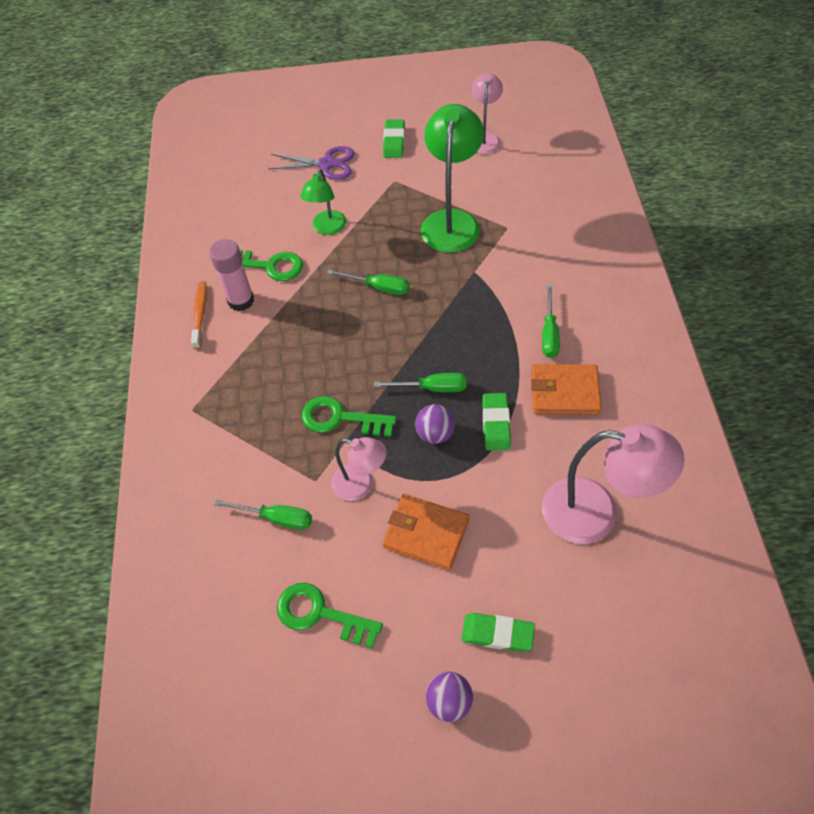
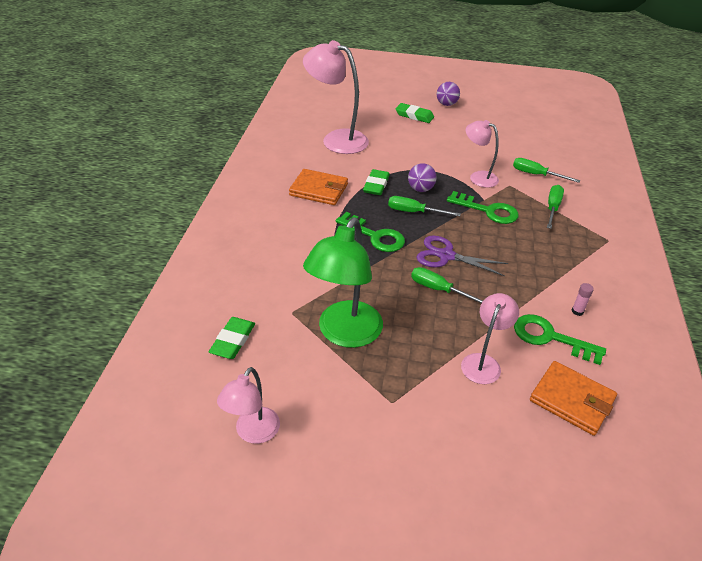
camera: 170 degrees left, 15 degrees down
orange toothbrush [191,281,207,349] -> none
pink glue stick [209,239,254,311] -> pink glue stick [572,283,594,316], size x0.45
purple scissors [268,146,355,180] -> purple scissors moved to [416,236,508,276]
green key [277,583,383,649] -> green key moved to [336,212,405,252]
green lamp [300,168,346,235] -> pink lamp [461,293,519,384]
orange wallet [382,494,469,570] -> orange wallet moved to [530,361,617,436]
green eraser [383,119,405,158] -> green eraser moved to [209,317,255,359]
green screwdriver [542,284,560,358] -> green screwdriver moved to [547,185,564,229]

